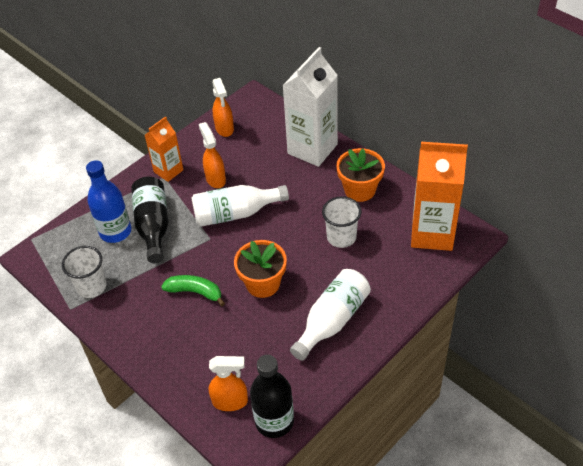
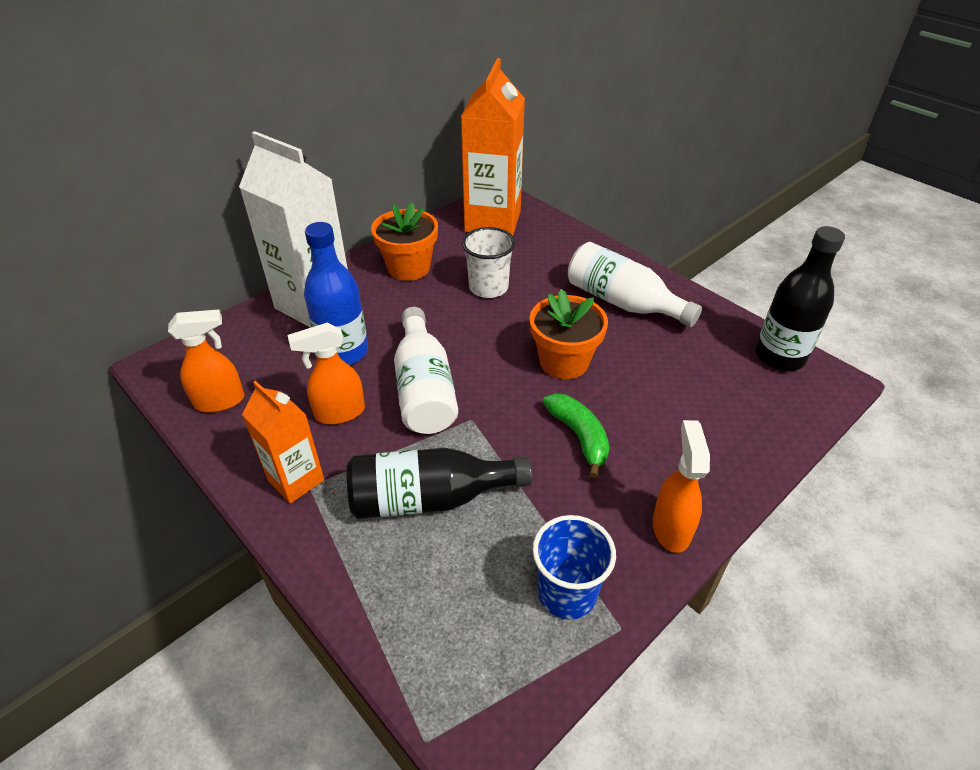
camera: 90 degrees left, 5 degrees down
white cup [62,246,107,298] -> blue cup [533,515,616,620]
blue bottle [86,160,131,243] -> blue bottle moved to [304,222,368,365]
green banana [161,275,225,306] -> green banana turned 135 degrees clockwise [543,393,609,478]
orange spray bottle [209,356,248,411] -> orange spray bottle moved to [652,420,710,553]

